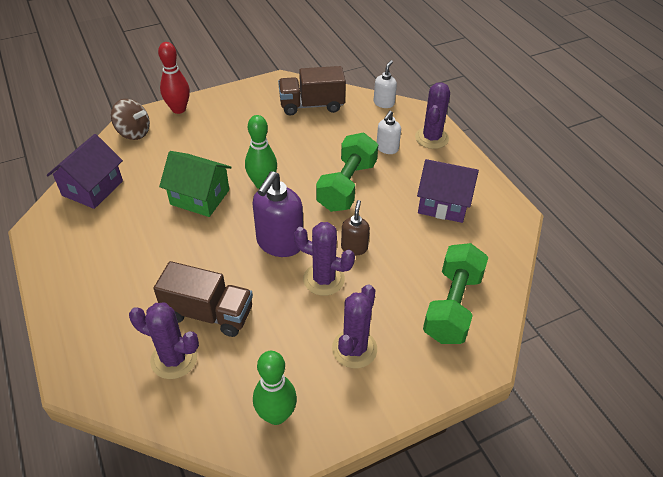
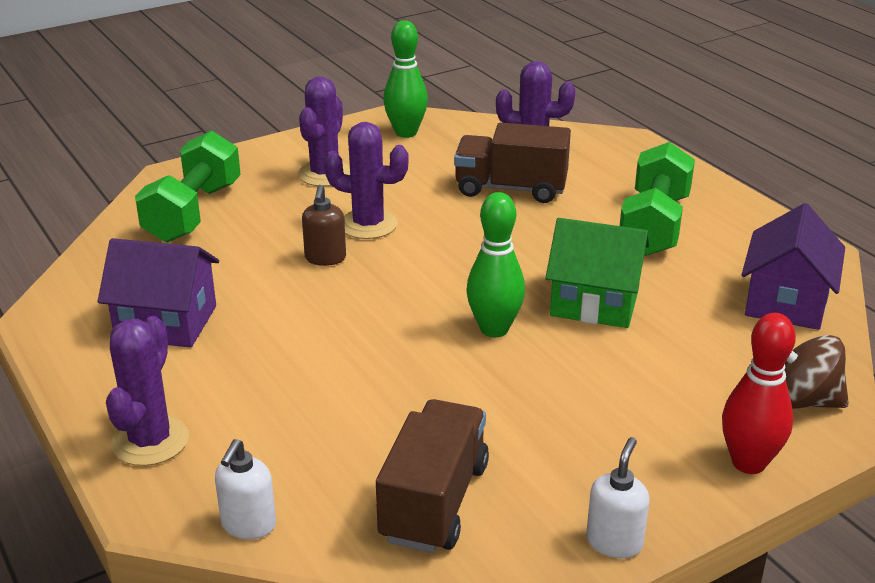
camera: 175 degrees right, 15 degrees down
purple soap dispenser [253,171,303,257] -> none
brown truck [278,66,346,116] -> brown truck turned 60 degrees counterclockwise [376,399,489,553]
green dumbbell [316,133,378,212] -> green dumbbell moved to [620,142,695,256]
white soap dispenser [377,111,401,154] -> white soap dispenser moved to [586,437,650,558]

